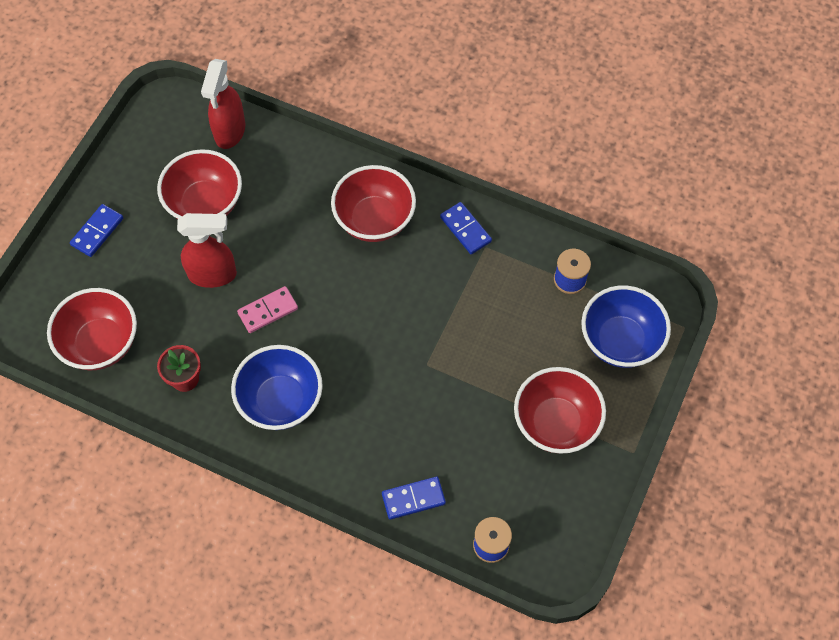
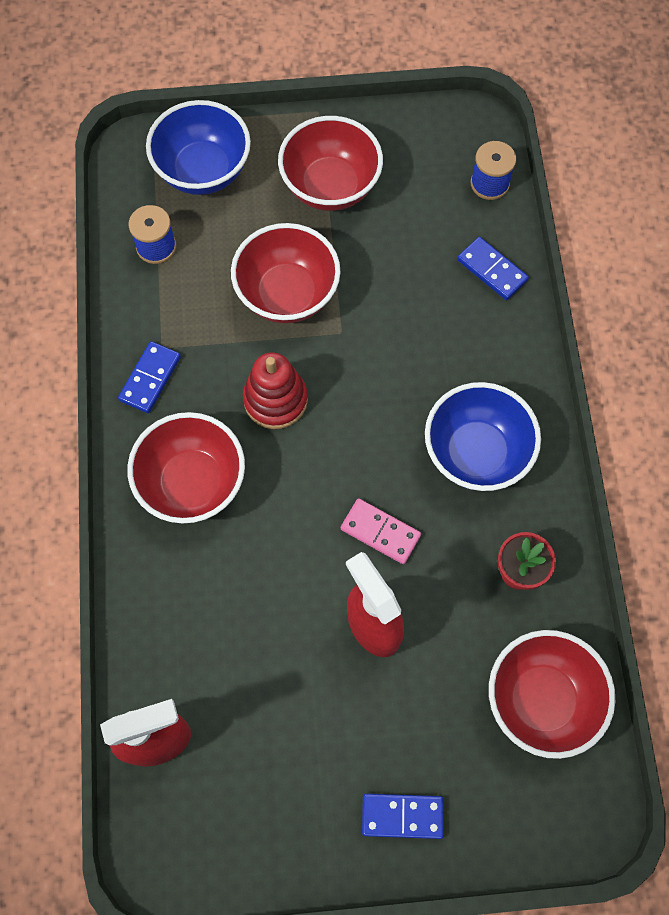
camera: 120 degrees left, 5 degrees up
red bowl [157,149,242,219] -> red bowl moved to [231,223,341,323]
none -> red stacking toy [243,352,308,429]

